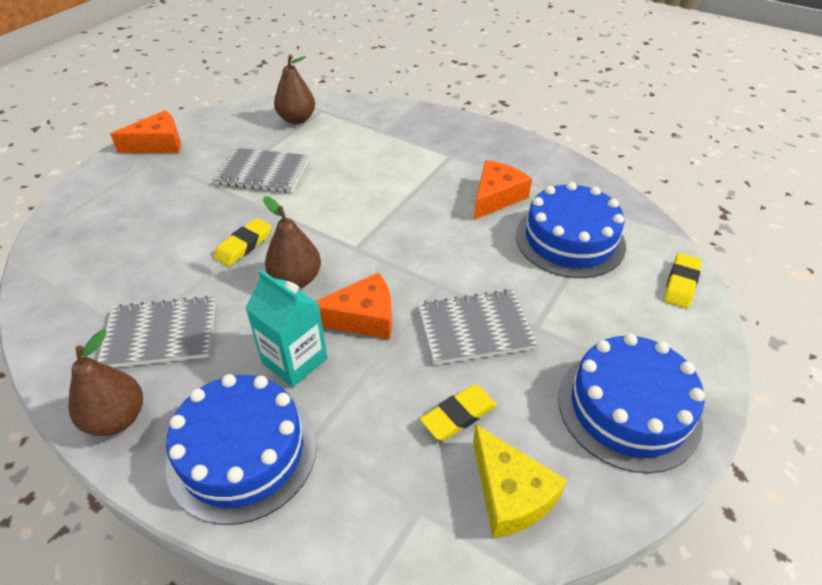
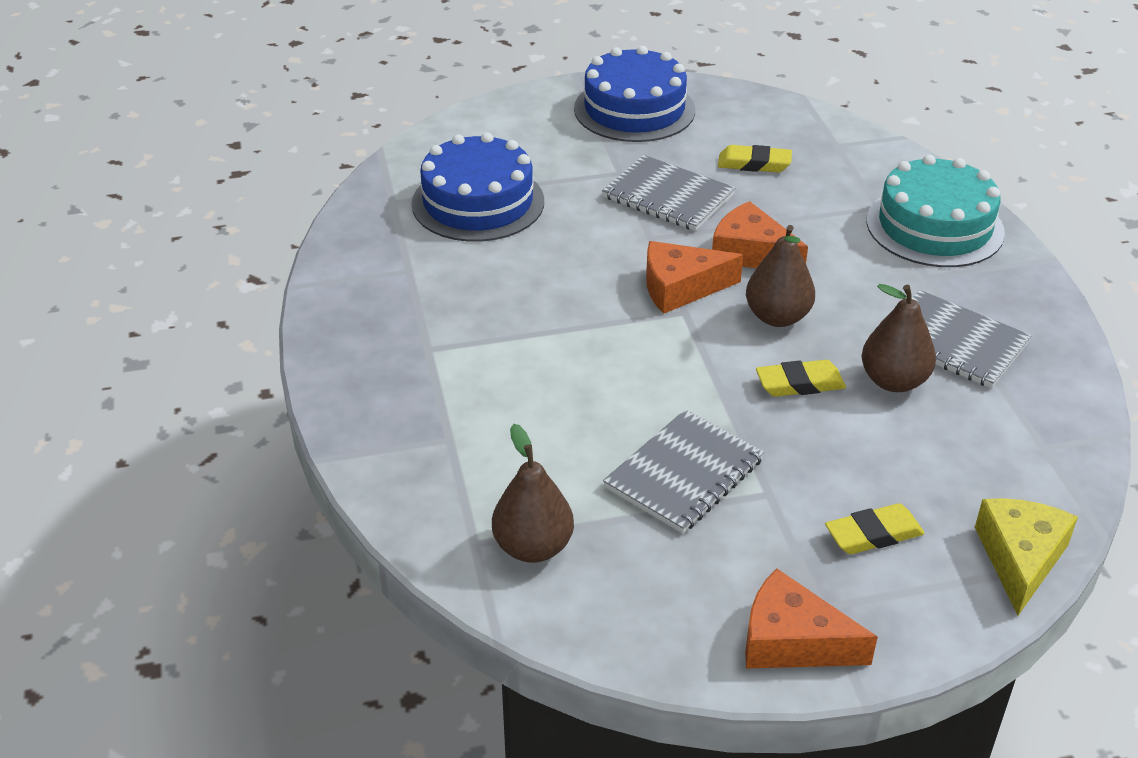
camera: 135 degrees left, 5 degrees down
brown pear [68,330,143,436] -> brown pear moved to [862,284,936,392]
blue cake [165,374,317,525] -> turquoise cake [866,155,1005,267]
grey notebook [214,148,309,193] -> grey notebook turned 75 degrees clockwise [603,409,764,533]
turquoise carton [245,269,327,387] -> none
yellow cheese [473,425,567,539] -> yellow cheese moved to [975,498,1078,615]
orange cheese [474,160,532,220] -> orange cheese moved to [646,241,743,314]
yellow eraser [664,253,702,308] -> yellow eraser moved to [825,503,925,554]

